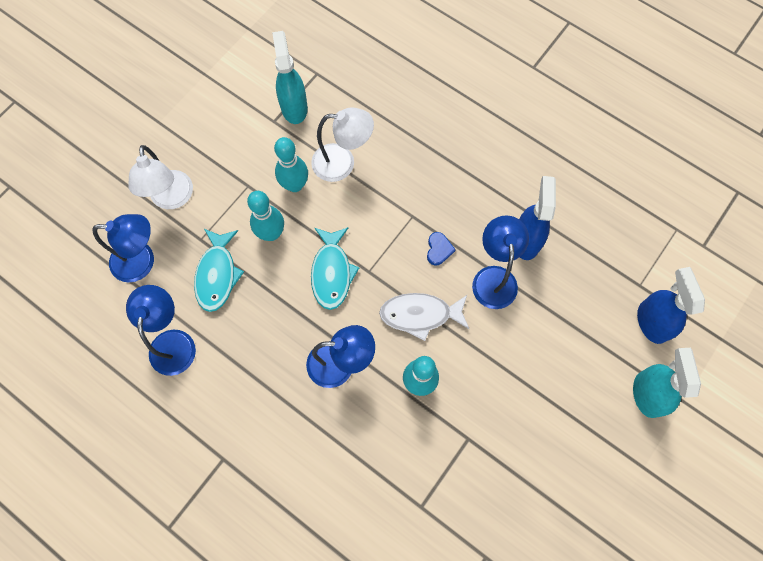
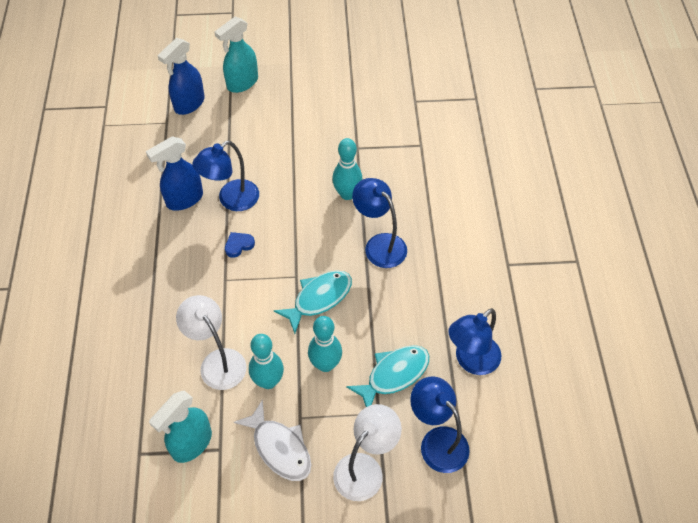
camera: 130 degrees left, 15 degrees down
white fish [379,293,469,341] -> white fish moved to [234,399,311,481]

